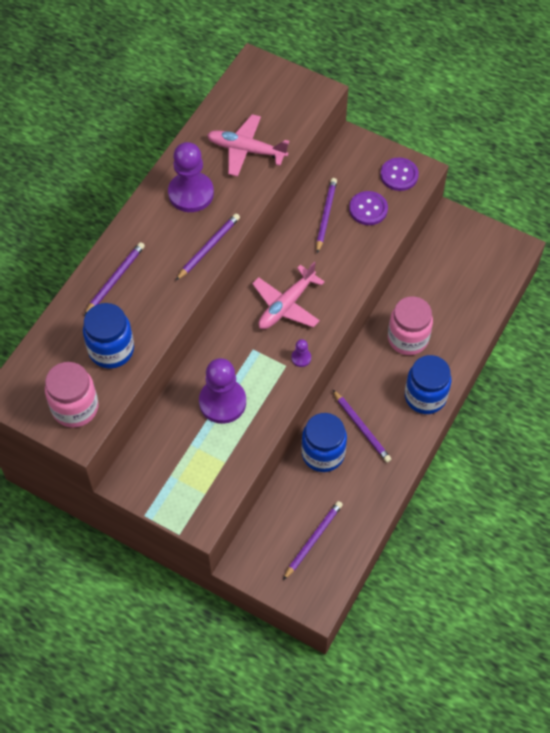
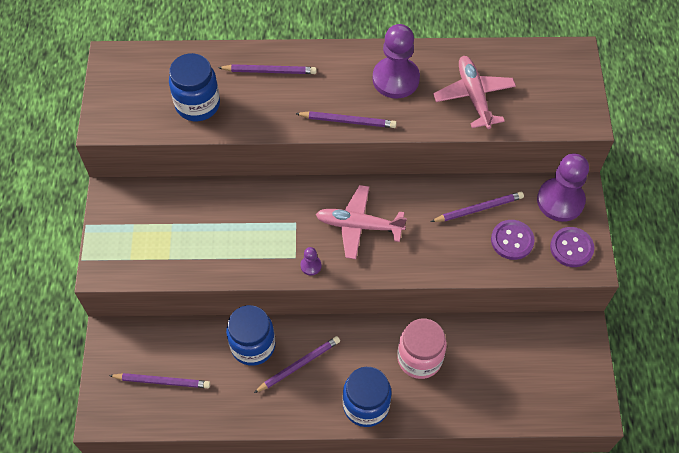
camera: 60 degrees right, 0 degrees up
pink jar [45,362,98,428] -> none
purple pawn [199,358,246,424] -> purple pawn moved to [537,153,589,222]
purple pencil [333,390,391,463] -> purple pencil turned 150 degrees counterclockwise [254,336,340,393]

